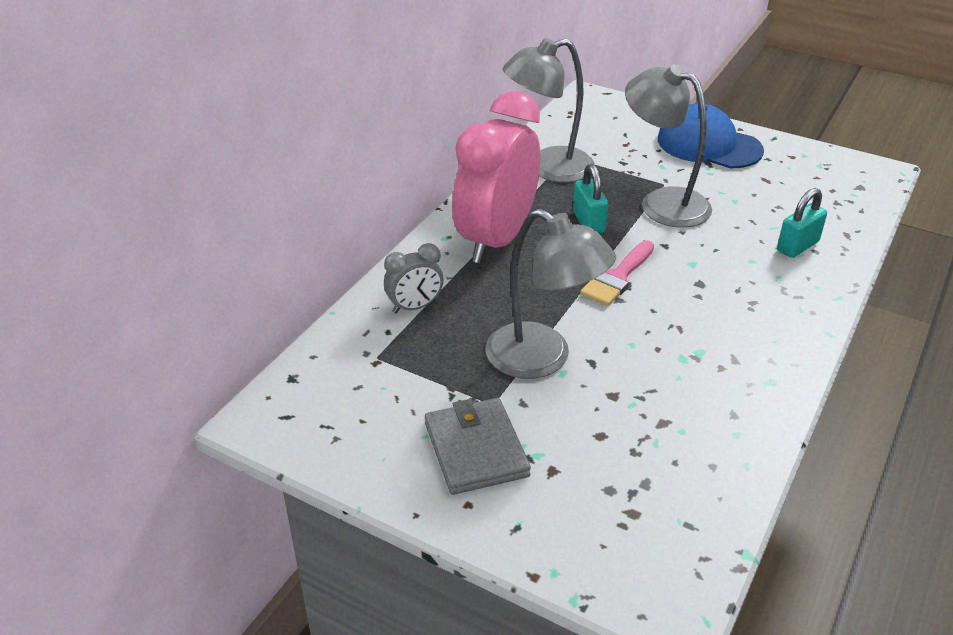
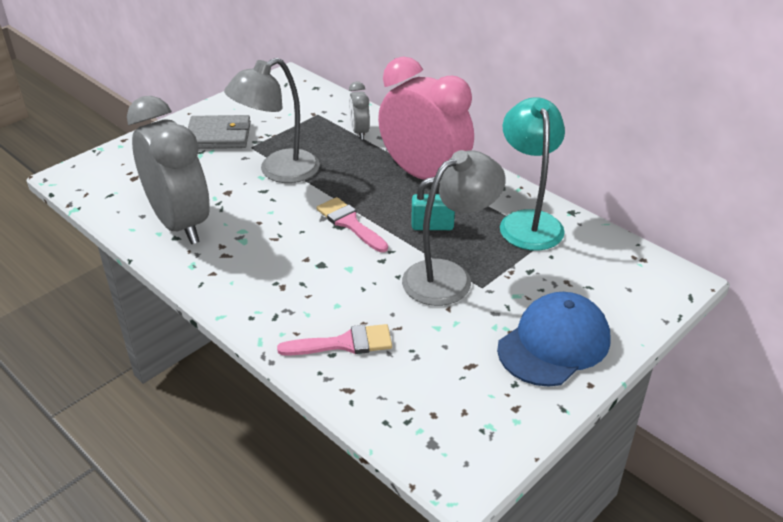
camera: 105 degrees right, 0 degrees up
grey lamp [502,38,595,183] -> turquoise lamp [500,97,565,251]
turquoise padlock [777,188,827,258] -> pink brush [277,324,392,356]
none -> grey clock [127,96,210,244]

